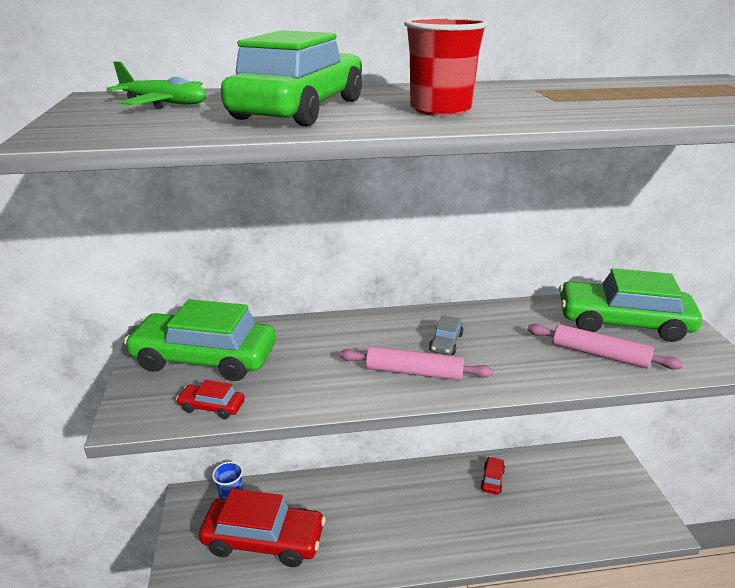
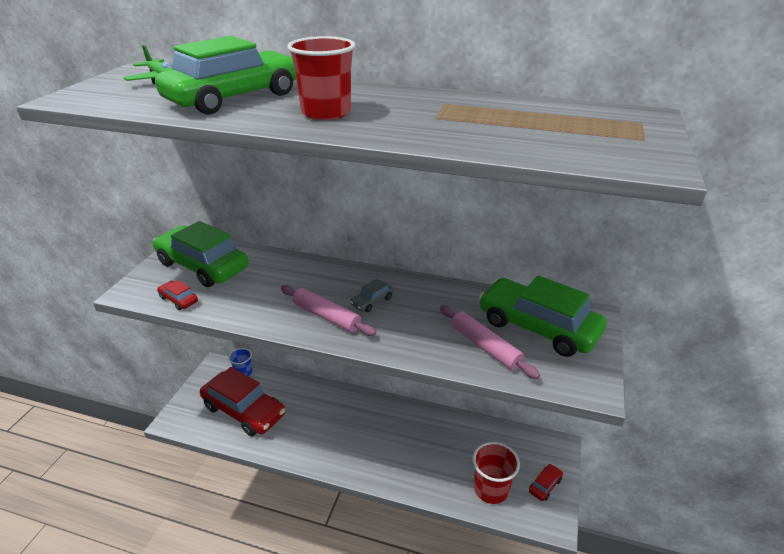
camera: 25 degrees right, 5 degrees up
red car [480,457,505,495] -> red car moved to [529,464,563,501]
none -> red cup [473,442,520,504]

